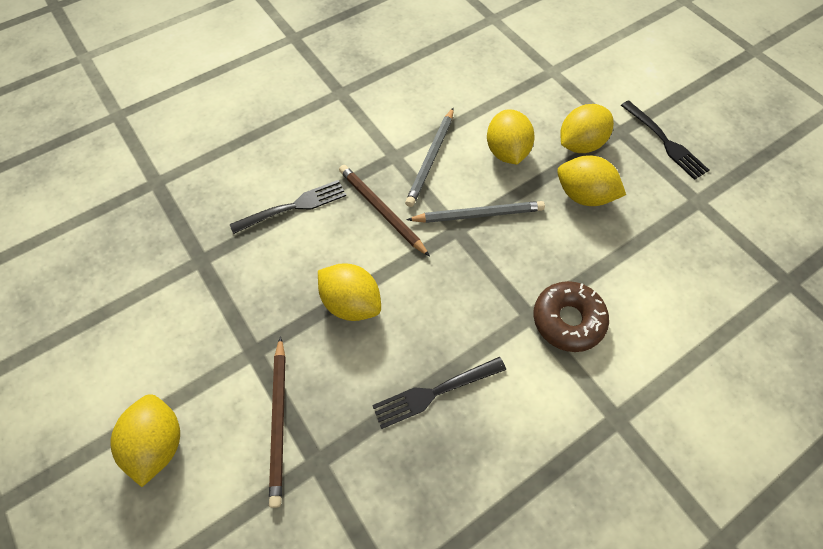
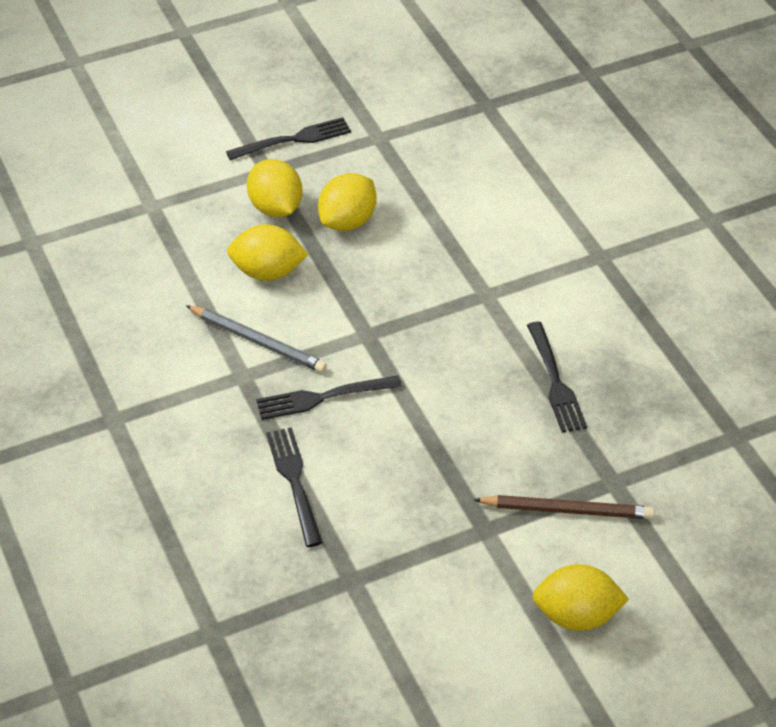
camera: 80 degrees left, 15 degrees down
yellow lemon [318,263,381,321] -> none
brown pencil [339,165,430,257] -> black fork [256,376,402,420]
grey pencil [406,201,545,223] -> none
brown donut [533,281,609,352] -> none

